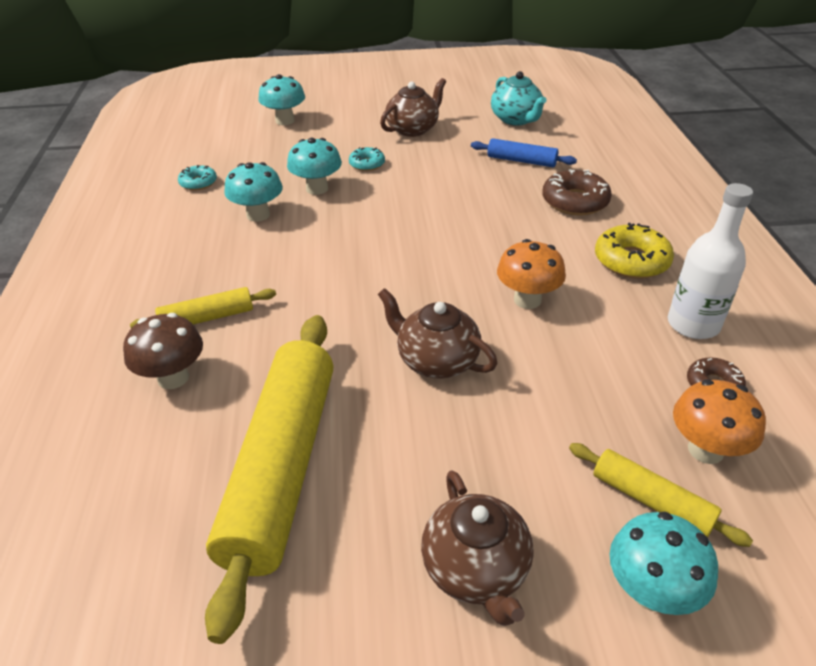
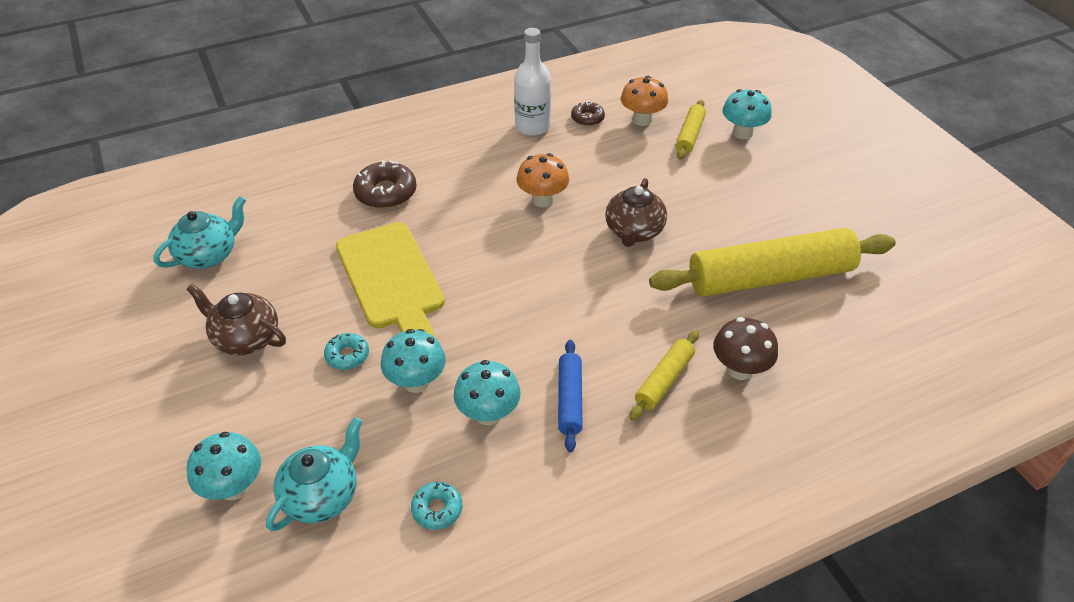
camera: 110 degrees left, 5 degrees up
yellow rolling pin [130,287,276,328] -> yellow rolling pin turned 75 degrees clockwise [629,330,699,421]
brown teapot [421,471,534,626] -> none
blue rolling pin [471,138,577,167] -> blue rolling pin moved to [558,340,583,452]
yellow donut [595,223,674,279] -> none
none -> turquoise teapot [266,417,362,531]
none -> yellow cutting board [336,222,445,337]

